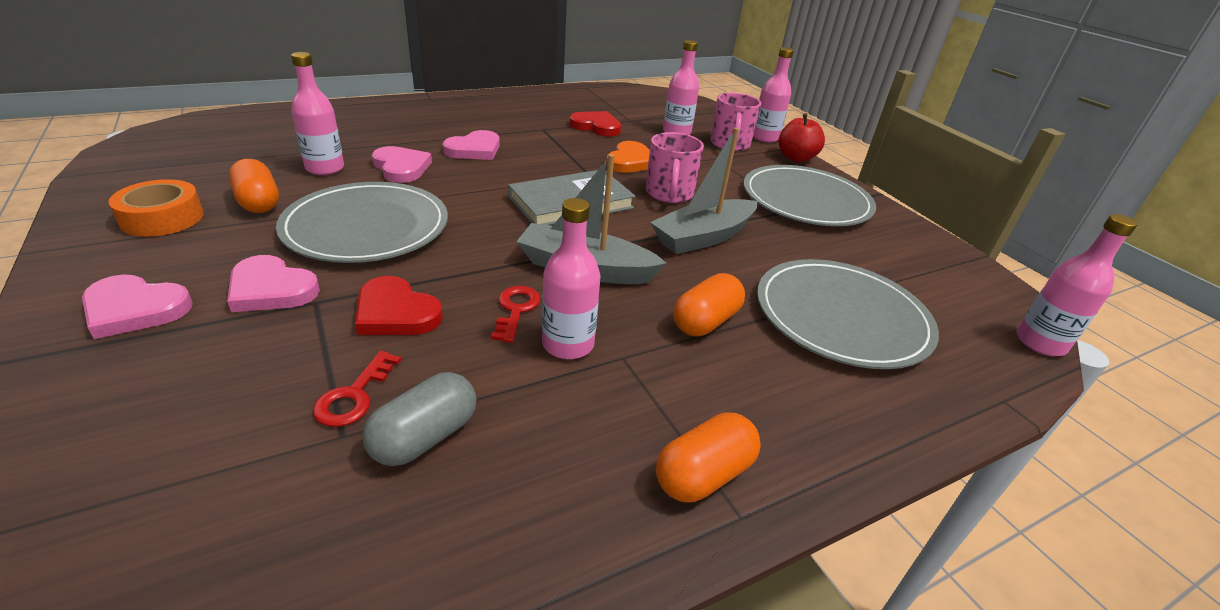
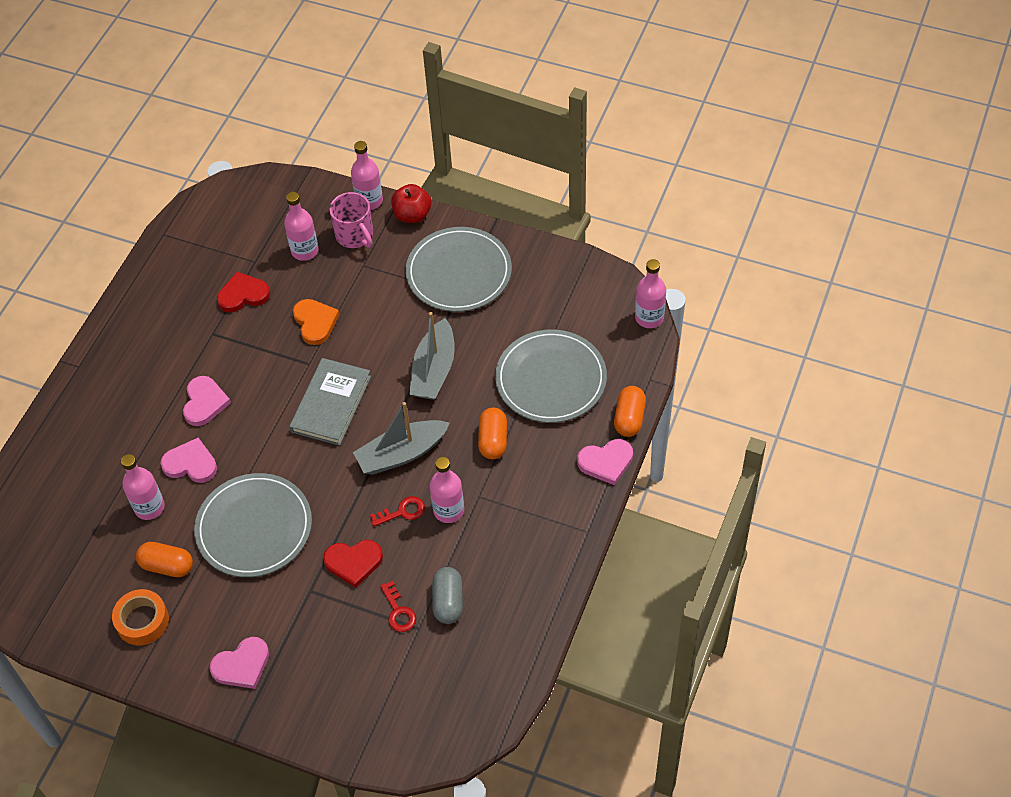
camera: 35 degrees left, 20 degrees up
pink heart [227,255,320,312] -> pink heart moved to [577,439,633,485]
red key [491,286,541,343] -> red key turned 105 degrees clockwise [370,496,425,527]
pink mug [646,132,704,203] -> none
orange capsule [656,412,761,502] -> orange capsule moved to [614,386,646,437]

